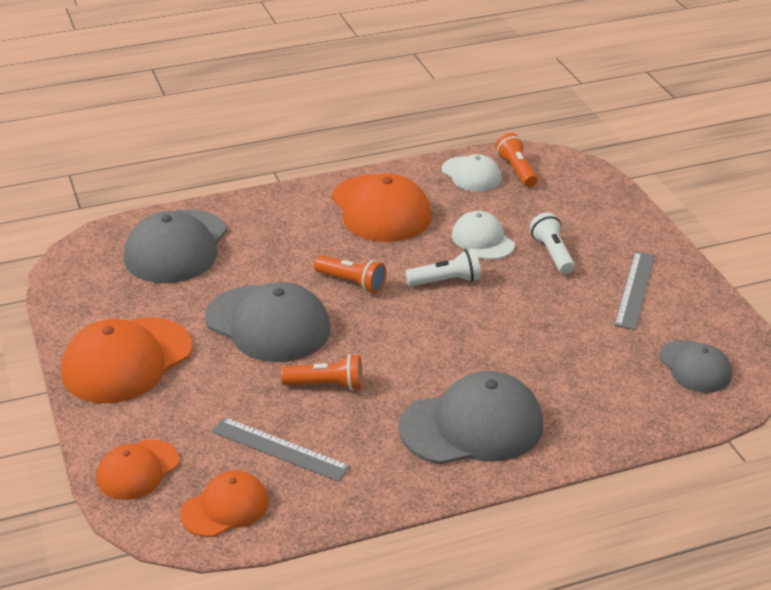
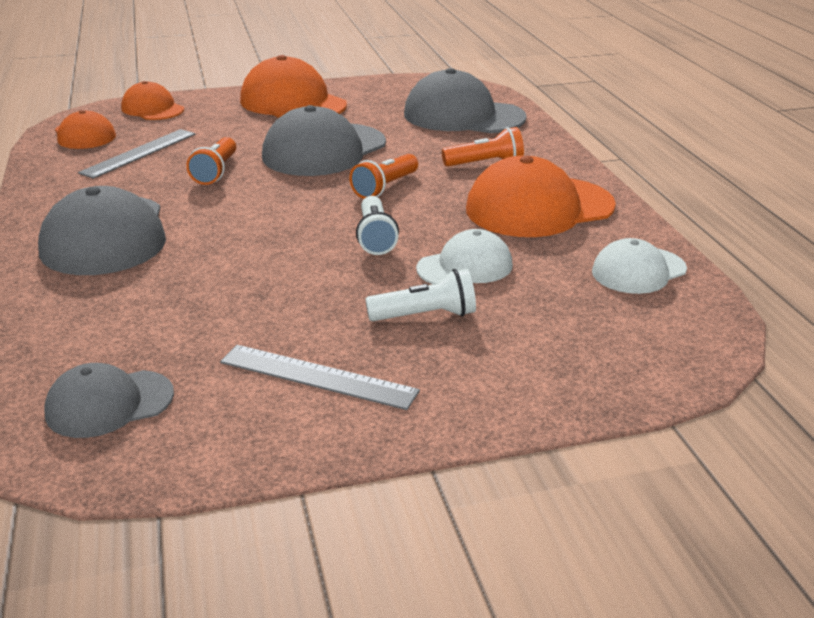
camera: 95 degrees right, 5 degrees down
orange flashlight [495,133,538,187] -> orange flashlight moved to [442,127,524,166]

